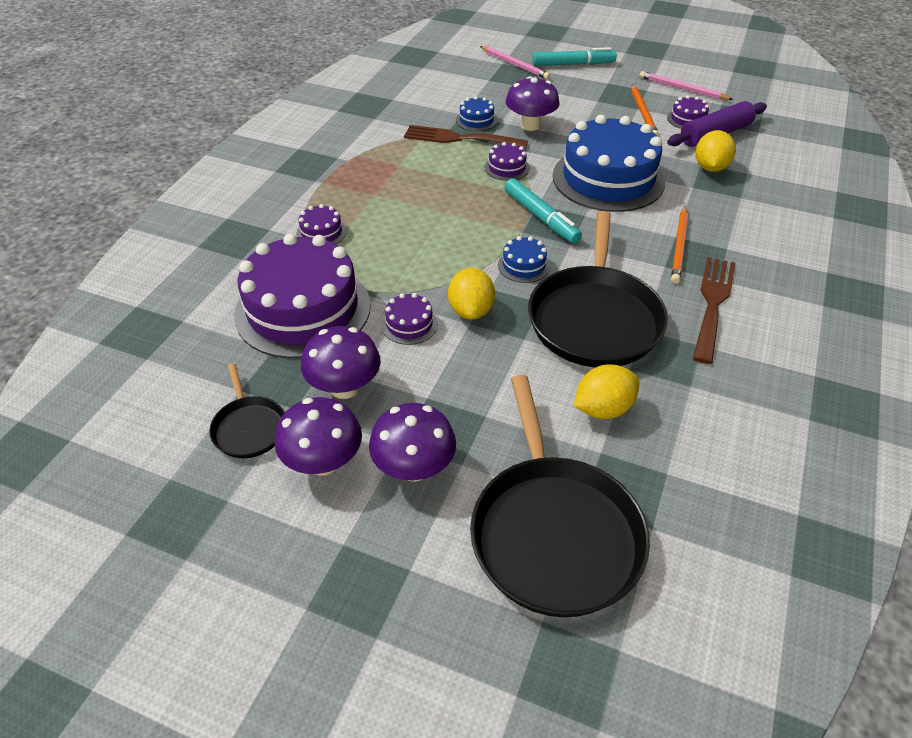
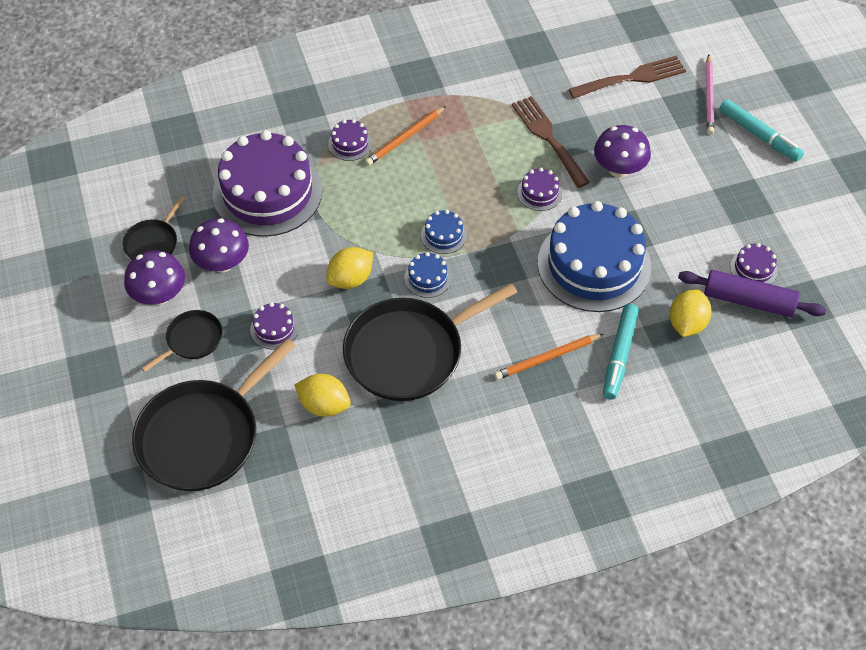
camera: 50 degrees right, 10 degrees up
purple mushroom [369,403,456,482] -> black pan [141,310,223,372]
purple cake [381,293,438,345] -> purple cake moved to [250,302,299,349]
blue cake [456,96,497,131] -> blue cake moved to [421,210,467,254]
turquoise marker [504,178,582,243] -> turquoise marker moved to [603,304,639,400]
orange pencil [631,85,659,136] -> orange pencil moved to [365,106,446,166]
pink pencil [639,71,733,100] -> none
brown fork [693,257,736,364] -> brown fork moved to [569,56,686,99]
yellow lemon [695,130,736,172] -> yellow lemon turned 45 degrees counterclockwise [670,289,712,337]

